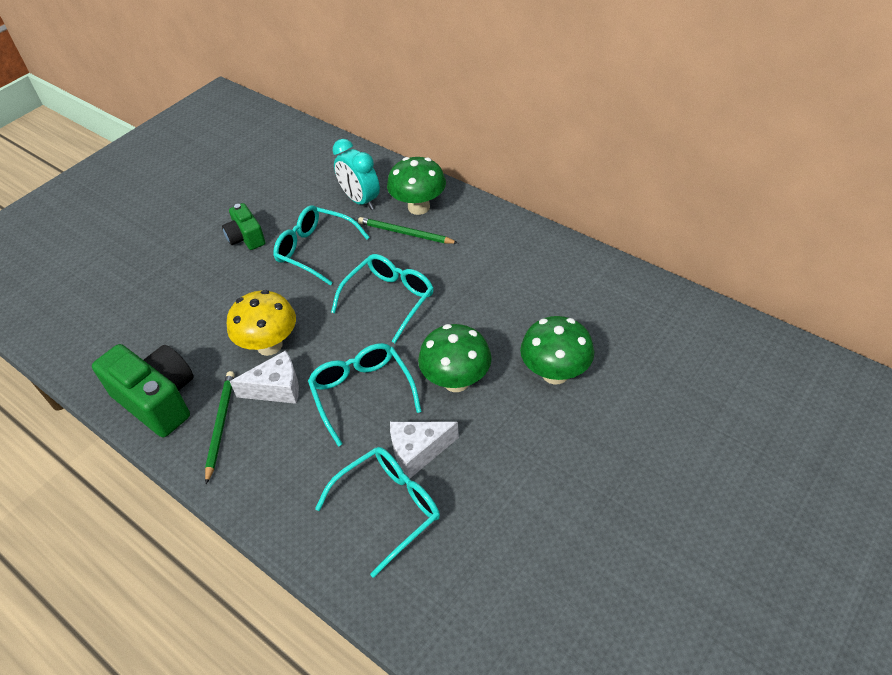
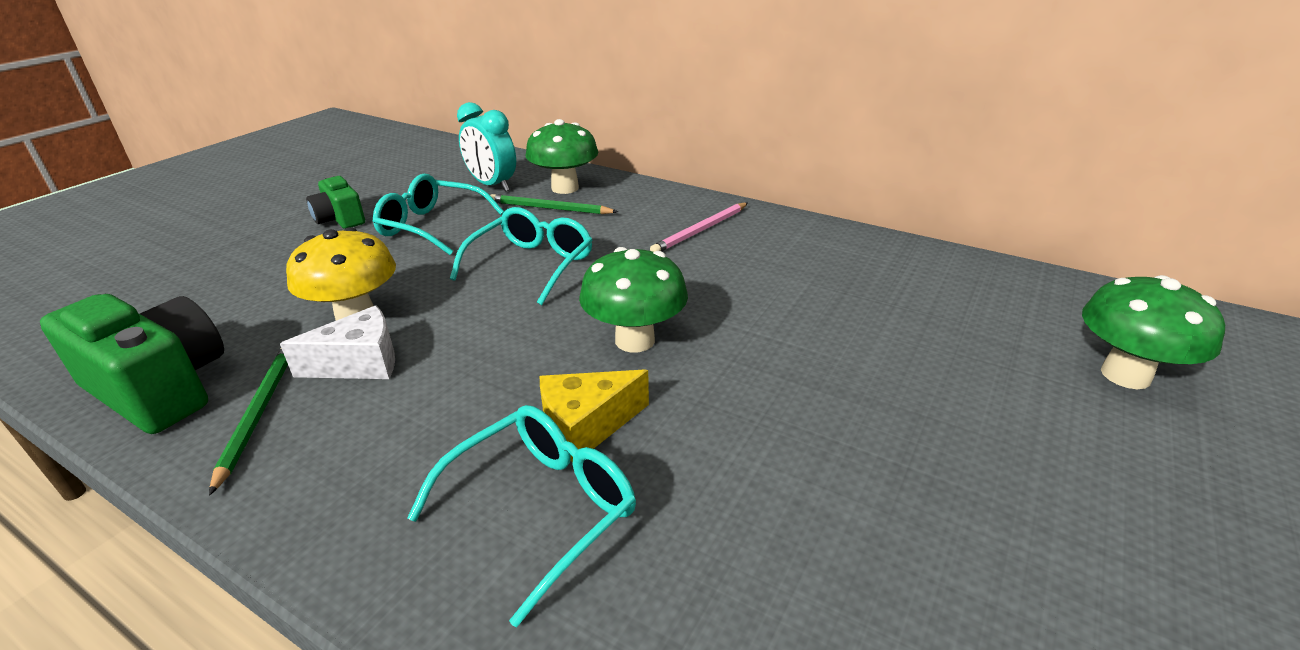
camera: 10 degrees left, 15 degrees down
turquoise glasses [308,343,422,447] -> none
white cheese [390,422,459,478] -> yellow cheese [540,369,649,462]
green mushroom [520,316,594,385] -> green mushroom moved to [1082,275,1225,389]
none -> pink pencil [650,203,748,252]

